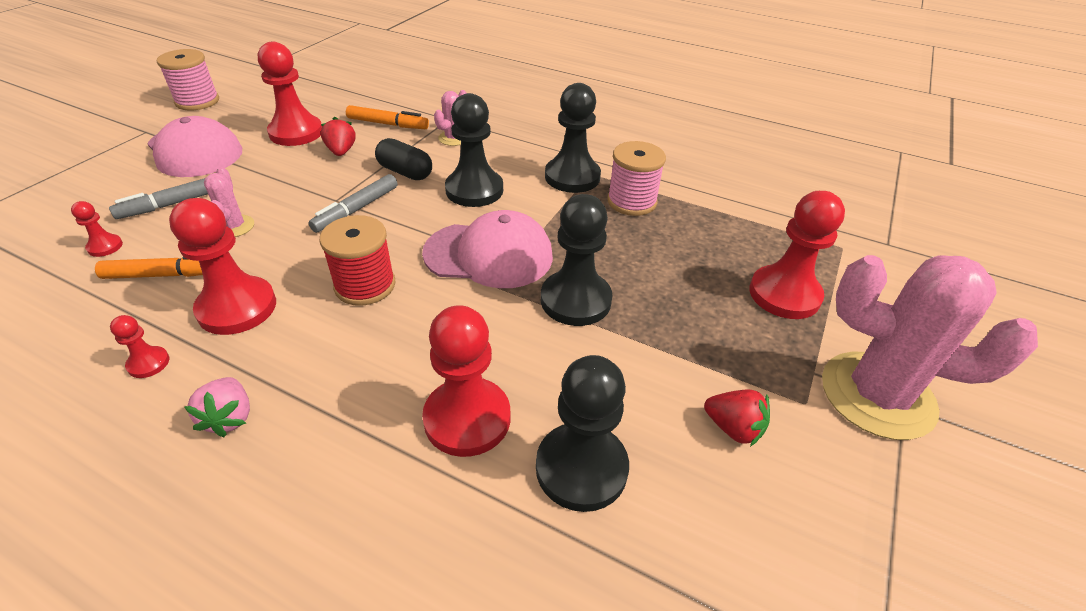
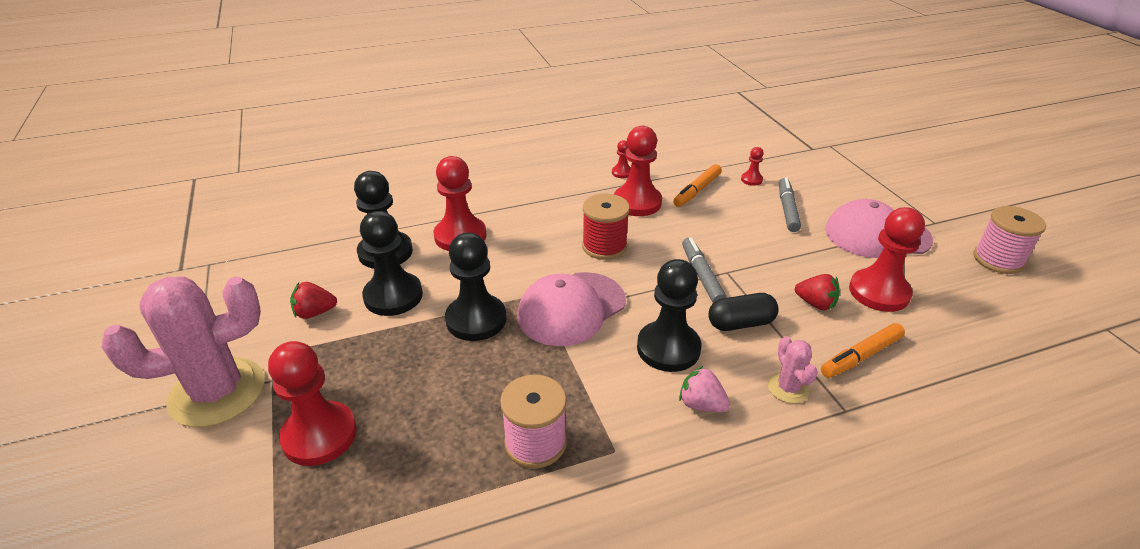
camera: 135 degrees right, 5 degrees down
pink strawberry [185,377,250,437] -> pink strawberry moved to [679,366,730,412]
pink cactus [204,167,254,237] -> none
black pawn [545,83,601,193] -> black pawn moved to [360,211,423,316]

